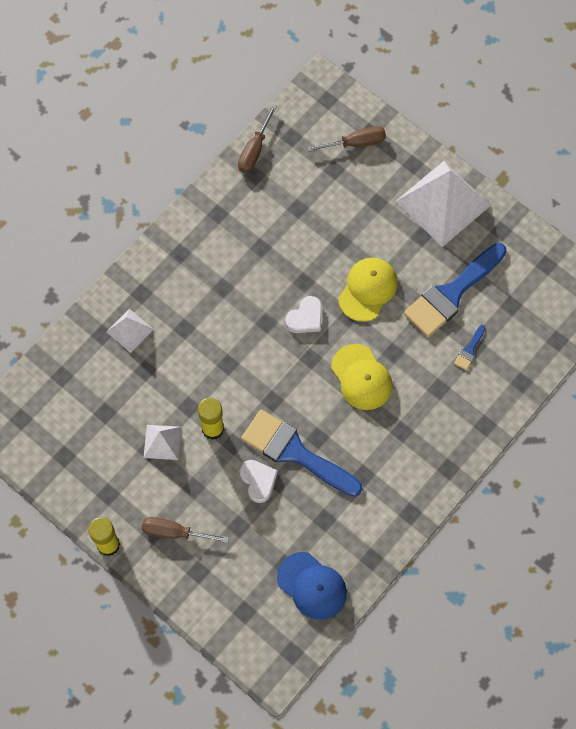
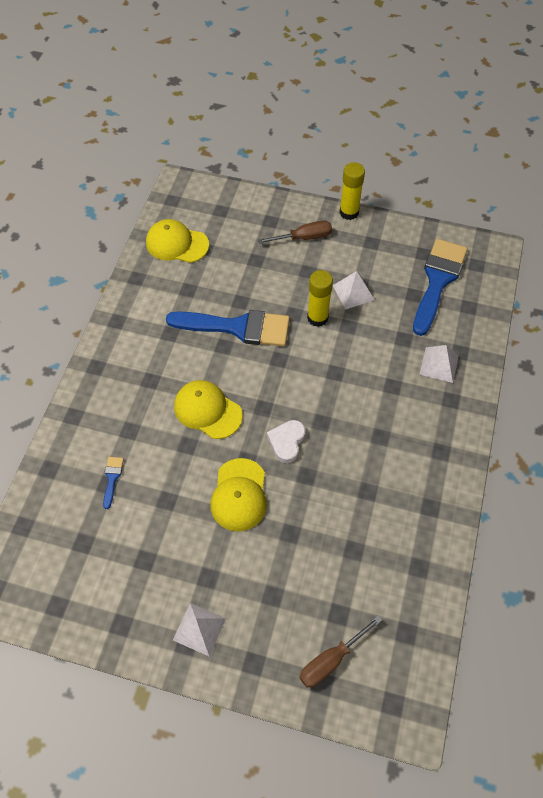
camera: 155 degrees right, 10 degrees down
brown screwdriver [238,104,277,173] -> none
white heart [239,460,278,503] -> none
blue cap [277,552,347,620] -> yellow cap [146,219,209,263]
white pyramid [396,161,491,247] -> white pyramid [173,603,226,656], size x0.49
blue brush [404,243,507,337] -> blue brush moved to [413,239,468,336]

